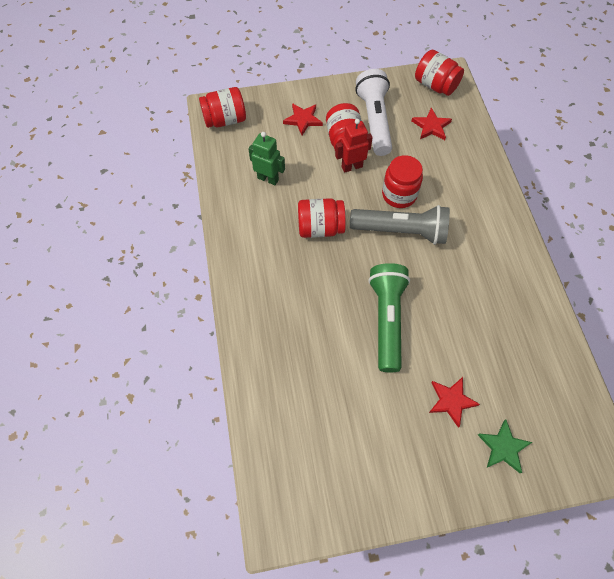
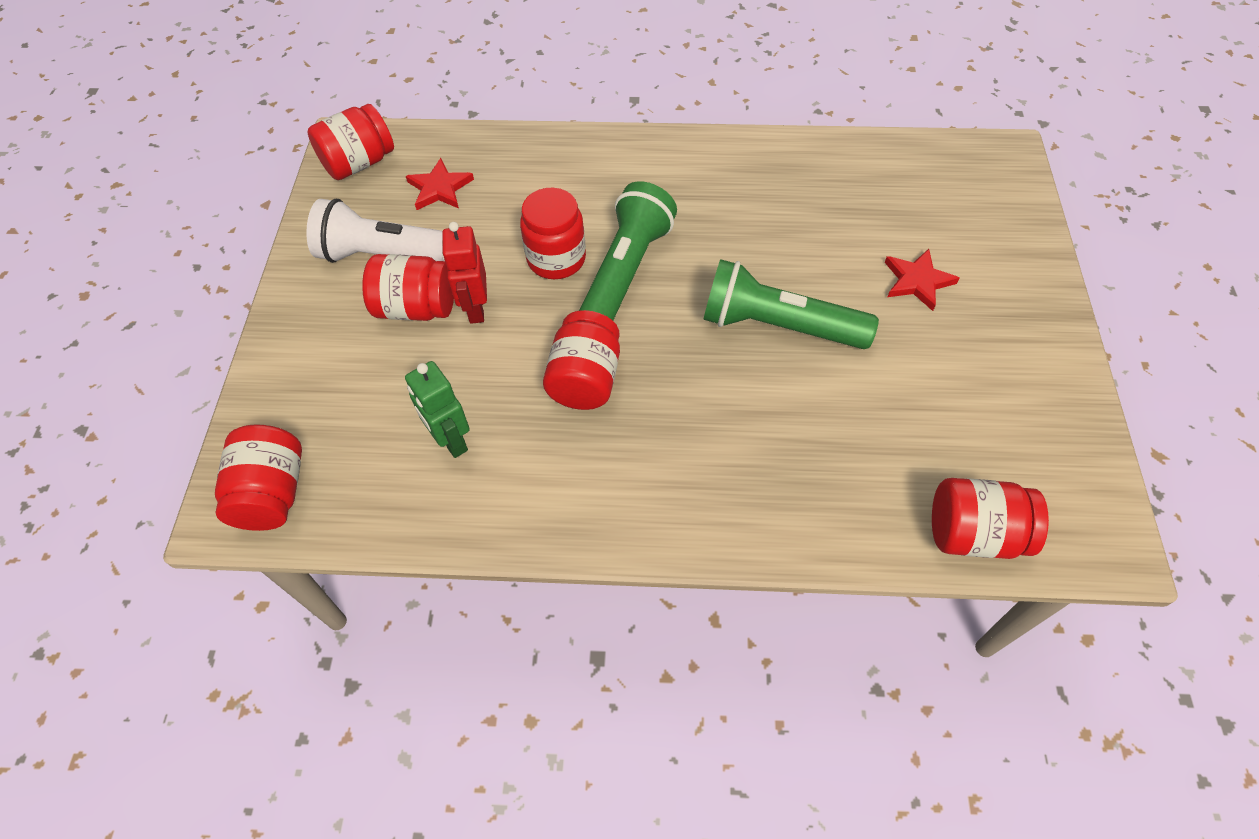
camera: 75 degrees left, 5 degrees down
green robot [248,132,285,185] -> green robot turned 75 degrees counterclockwise [405,361,470,458]
red star [283,103,323,135] -> none
grey flashlight [350,205,450,245] -> green flashlight [579,181,677,320]
green star [478,419,532,473] -> none
none -> red jar [932,478,1049,559]

